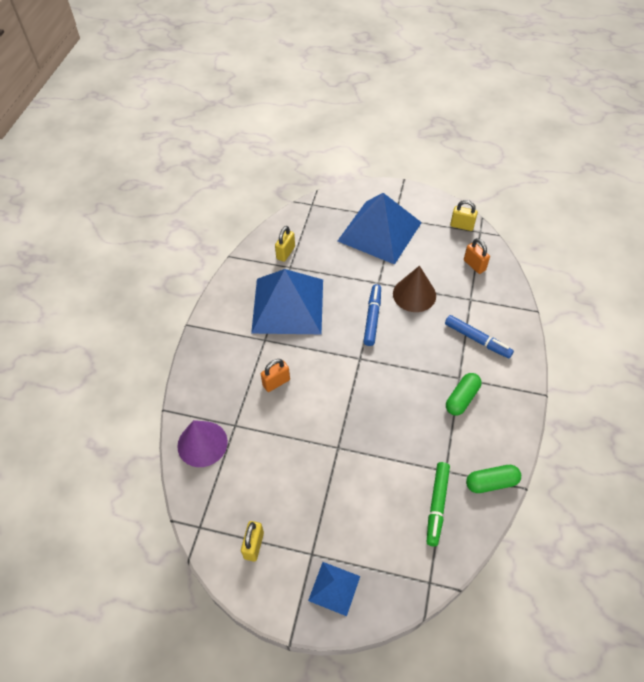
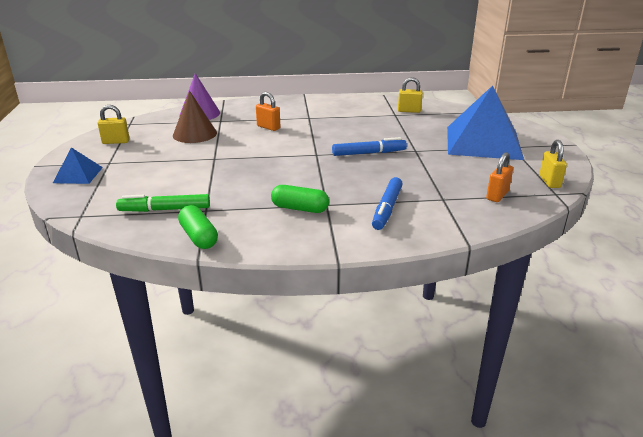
camera: 70 degrees right, 25 degrees down
blue pyramid [251,269,323,334] -> none
brown cone [393,266,436,312] -> brown cone moved to [173,90,217,143]

